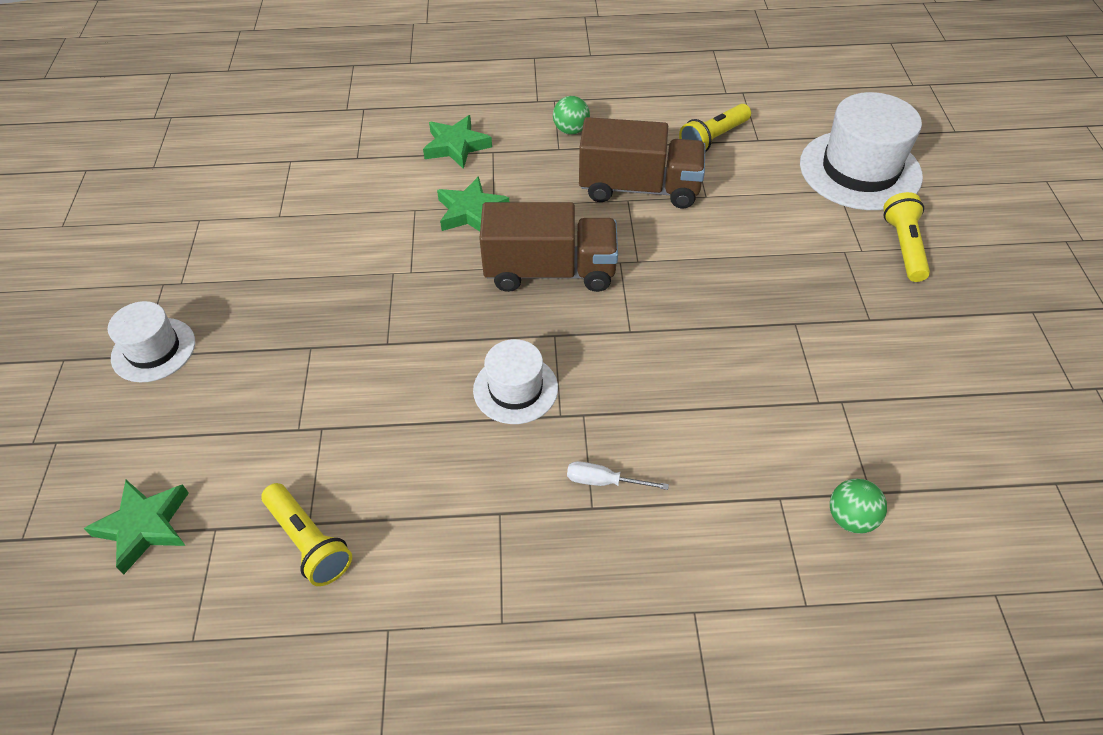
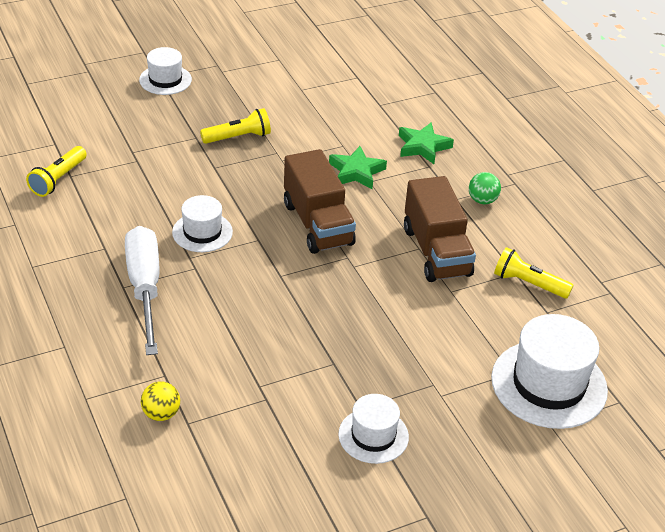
camera: 65 degrees right, 10 degrees down
green star [84,480,189,574] -> none
white screwdriver [567,461,669,490] -> white screwdriver [125,226,159,355], size x2.48
green ball [830,479,887,534] -> yellow ball [141,381,180,421]
yellow flashlight [884,192,930,282] -> yellow flashlight moved to [200,108,271,144]
none -> white hat [338,394,409,464]

